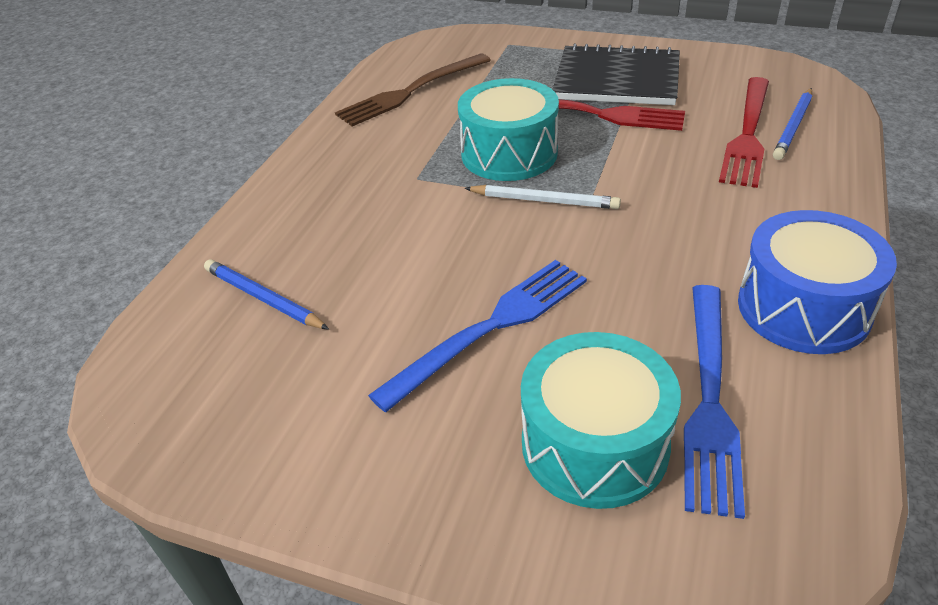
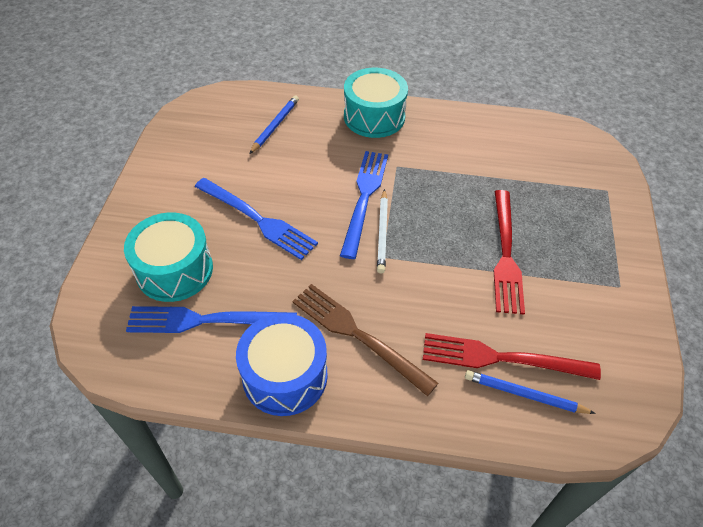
camera: 75 degrees right, 10 degrees up
brown fork [335,53,491,126] -> brown fork moved to [292,284,438,396]
turquoise drum [458,78,559,181] -> turquoise drum moved to [344,68,408,138]
black notebook [552,43,680,105] -> none
none -> blue fork [340,151,388,259]

